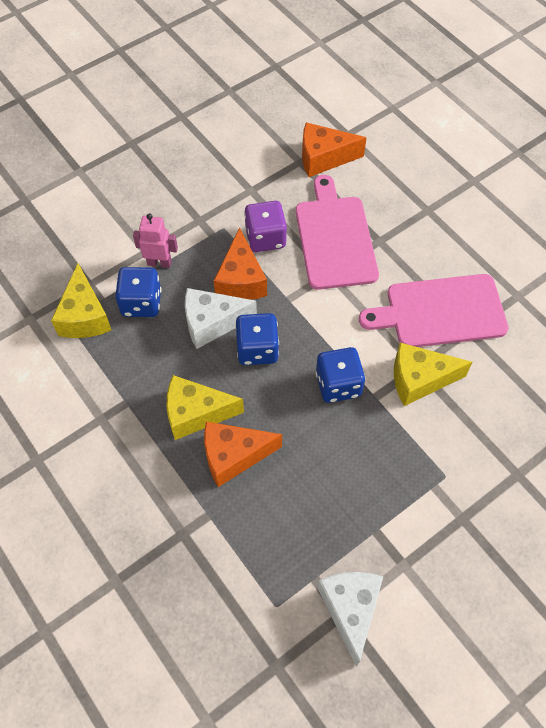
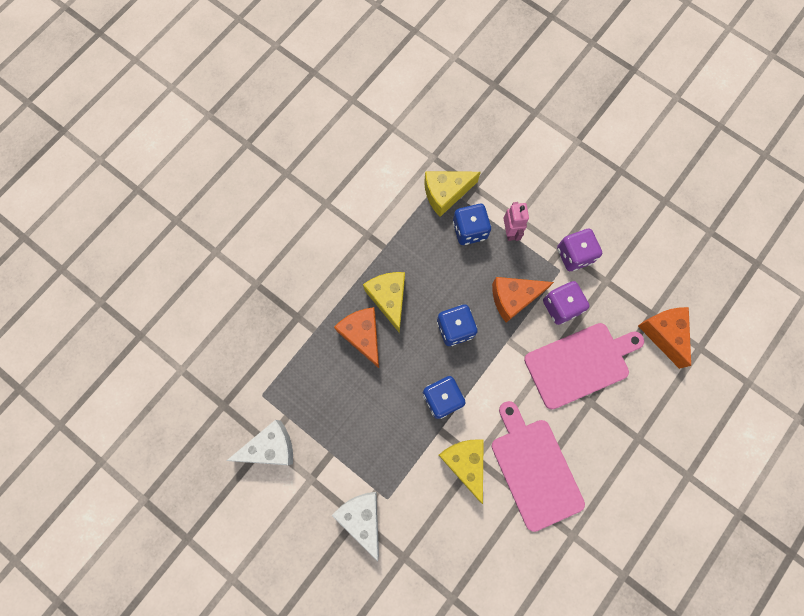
camera: 75 degrees right, 15 degrees up
white cheese [185,288,257,349] -> white cheese moved to [332,492,379,561]
none -> purple dice [557,229,602,271]

